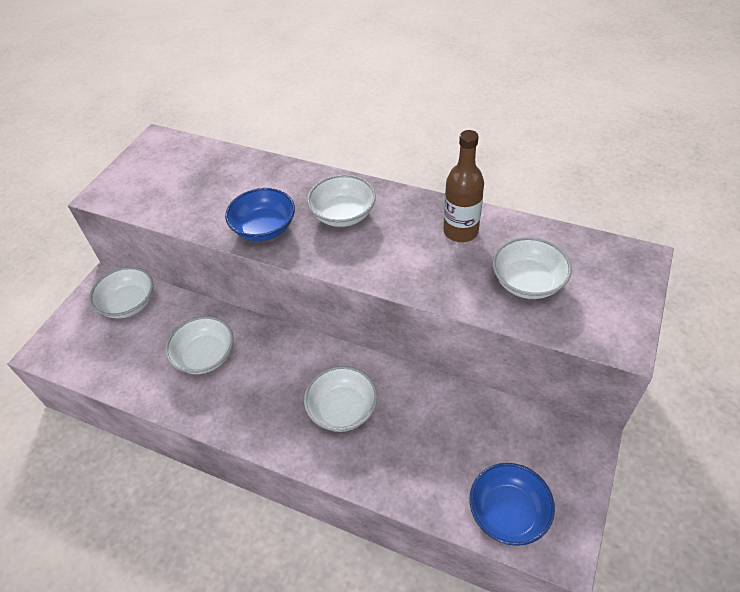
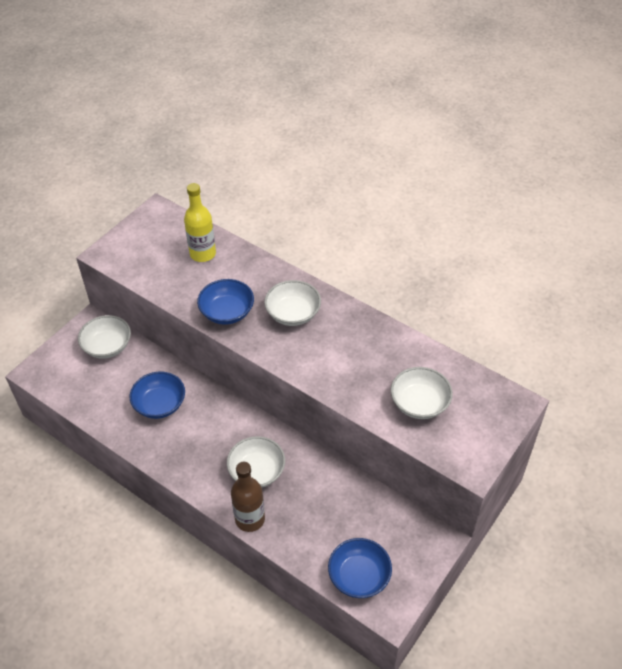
camera: 10 degrees right, 0 degrees up
white bowl [165,316,234,374] -> blue bowl [130,372,185,419]
brown bottle [443,130,484,242] -> brown bottle moved to [231,462,265,532]
none -> yellow bottle [184,183,216,262]

